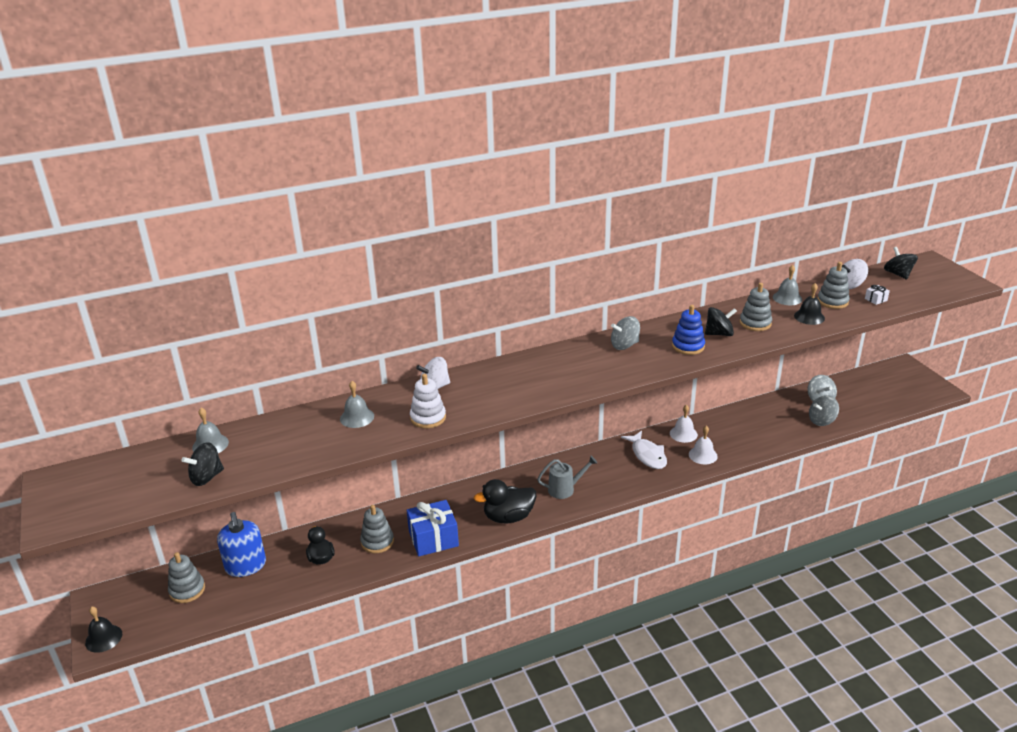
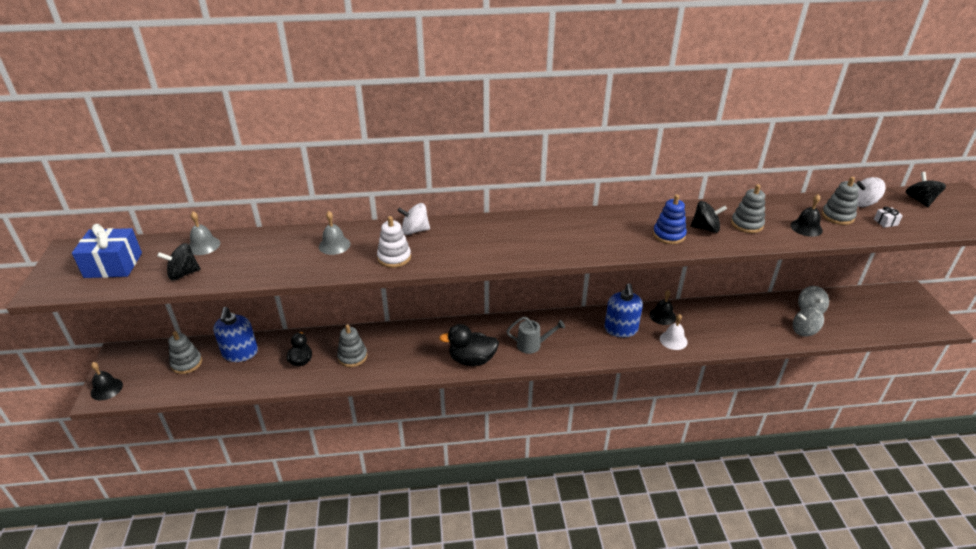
camera: 15 degrees right, 5 degrees up
blue gift [407,500,459,556] -> blue gift moved to [72,224,142,278]
grey spinning top [611,316,640,350] -> none
white fish [621,431,667,469] -> blue soap dispenser [605,283,643,337]
white bell [670,405,698,443] -> black bell [650,290,676,325]
grey bell [773,265,802,305] -> none

